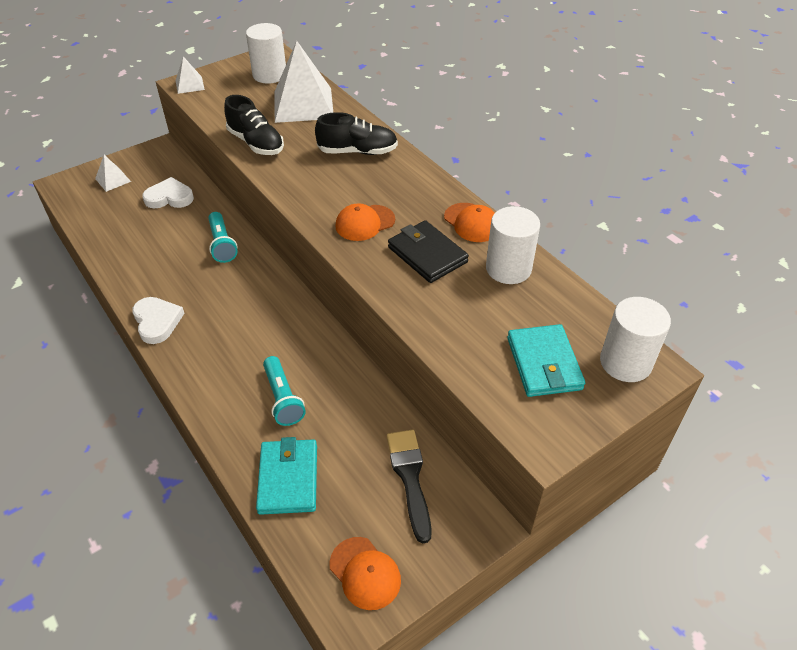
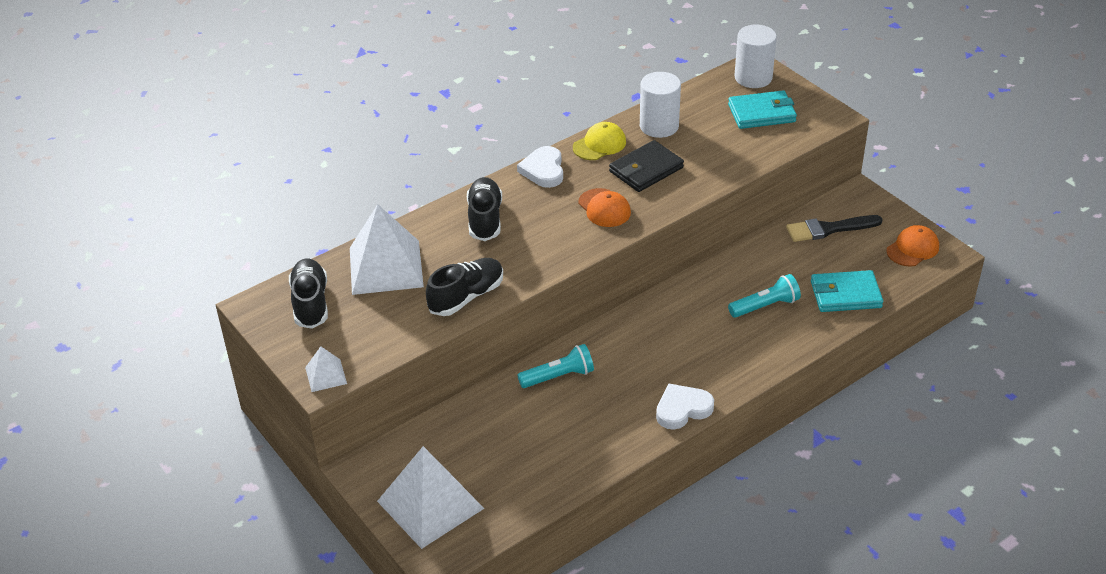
camera: 90 degrees left, 5 degrees down
white pyramid [95,155,131,192] -> white pyramid [377,446,485,549], size x2.12
white heart [142,177,194,208] -> white heart moved to [517,146,563,188]
white cylinder [246,23,286,84] -> black shoe [289,258,328,329]
orange cap [444,203,495,242] -> yellow cap [573,122,626,160]

